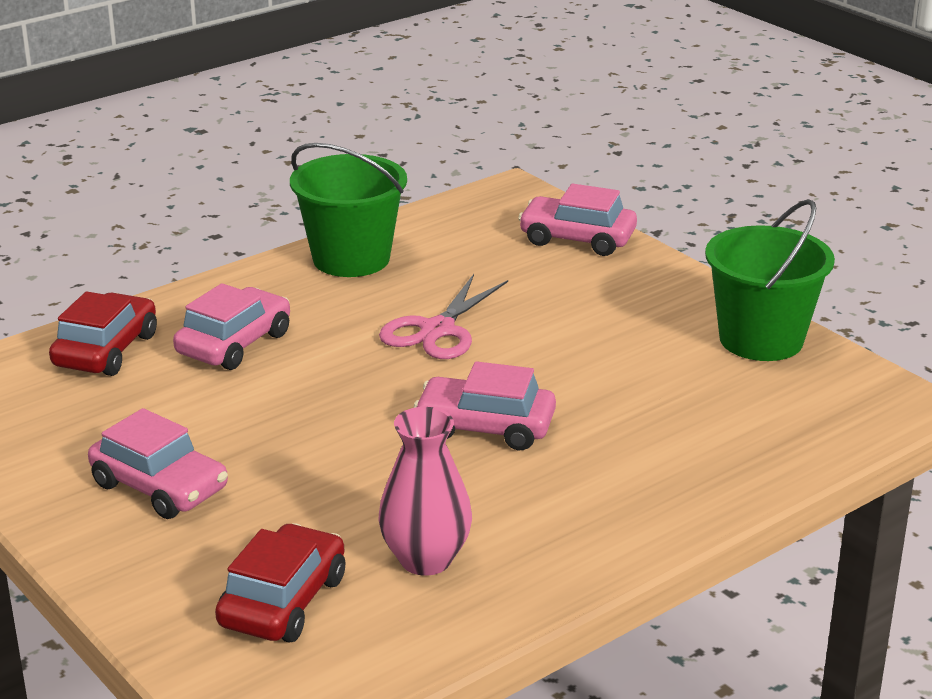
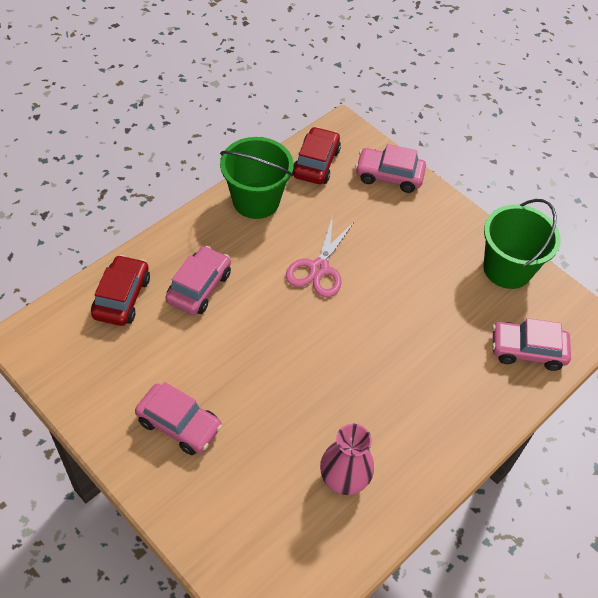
camera: 10 degrees left, 25 degrees up
red car [215,523,345,642] -> red car moved to [292,127,341,184]
pink car [414,361,556,450] -> pink car moved to [492,318,571,371]

